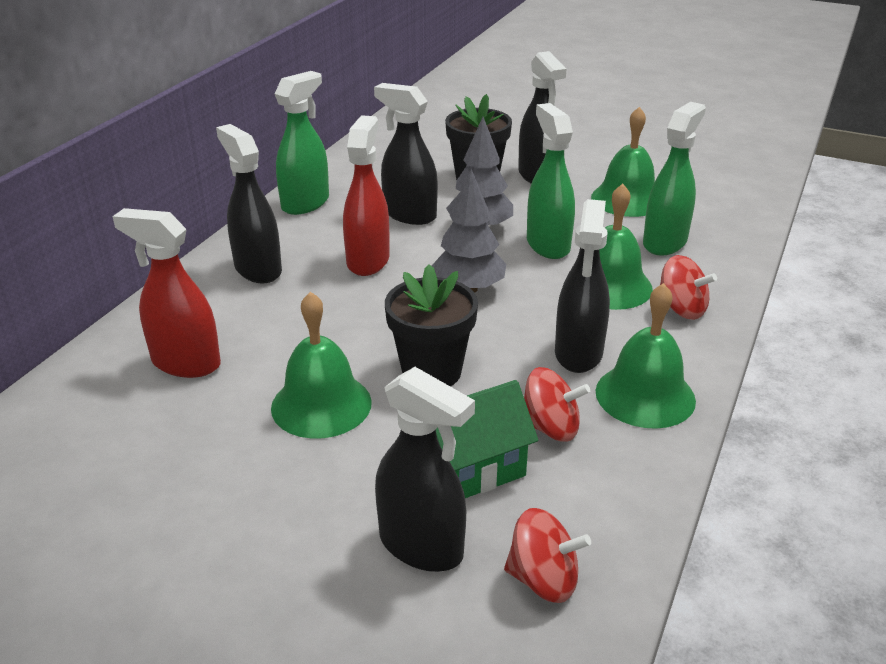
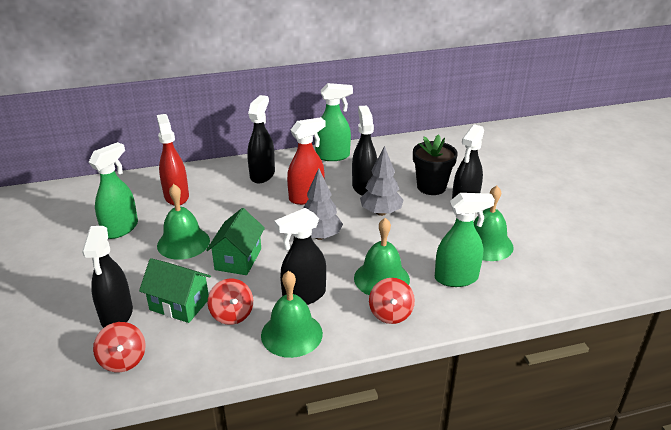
camera: 50 degrees right, 0 degrees up
black flower pot [385,264,478,386] -> green house [206,208,265,275]
green spray bottle [527,103,575,259] -> green spray bottle moved to [89,142,138,239]

